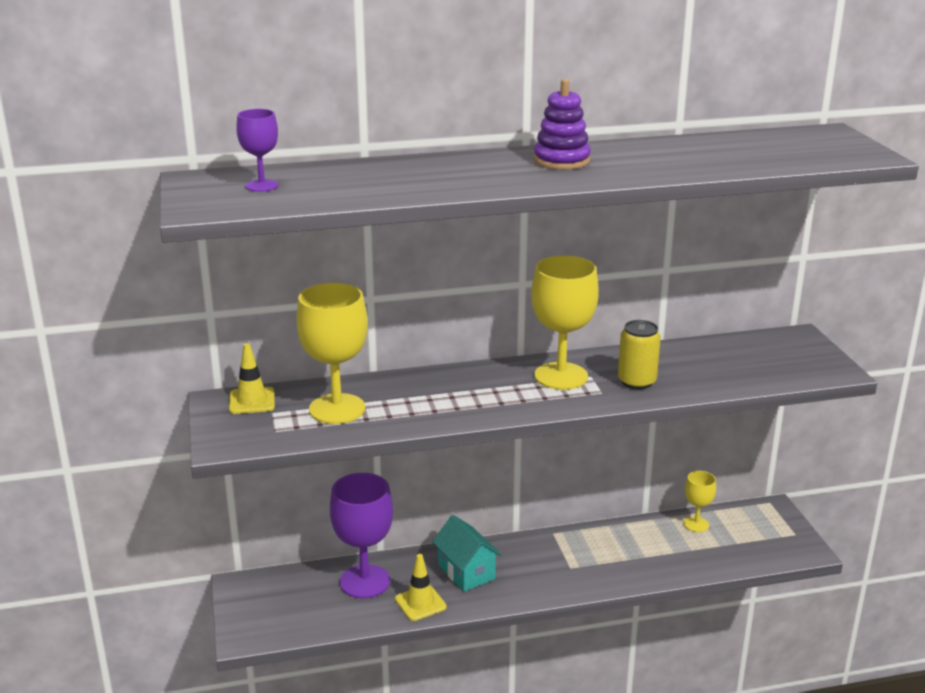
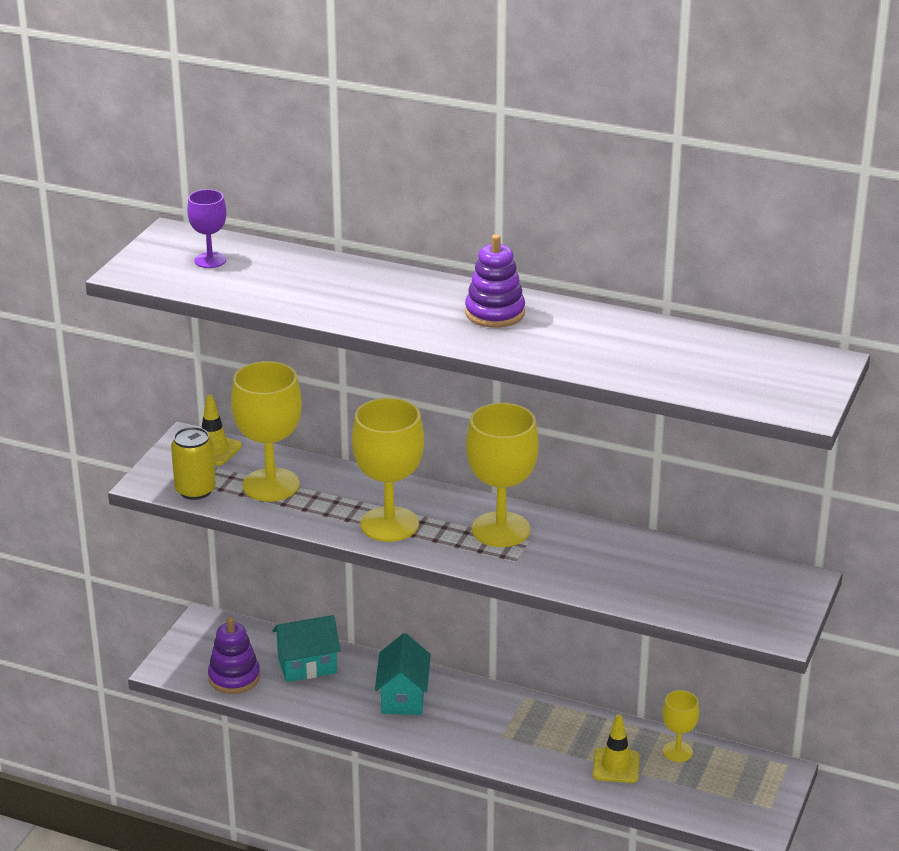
camera: 35 degrees right, 5 degrees up
purple goblet [330,473,393,598] -> turquoise house [273,615,341,682]
yellow traffic cone [395,554,447,621] -> yellow traffic cone moved to [593,714,640,783]
yellow can [618,320,661,389] -> yellow can moved to [171,427,216,500]
none -> purple stacking toy [208,617,260,694]
none -> yellow goblet [352,398,424,542]

